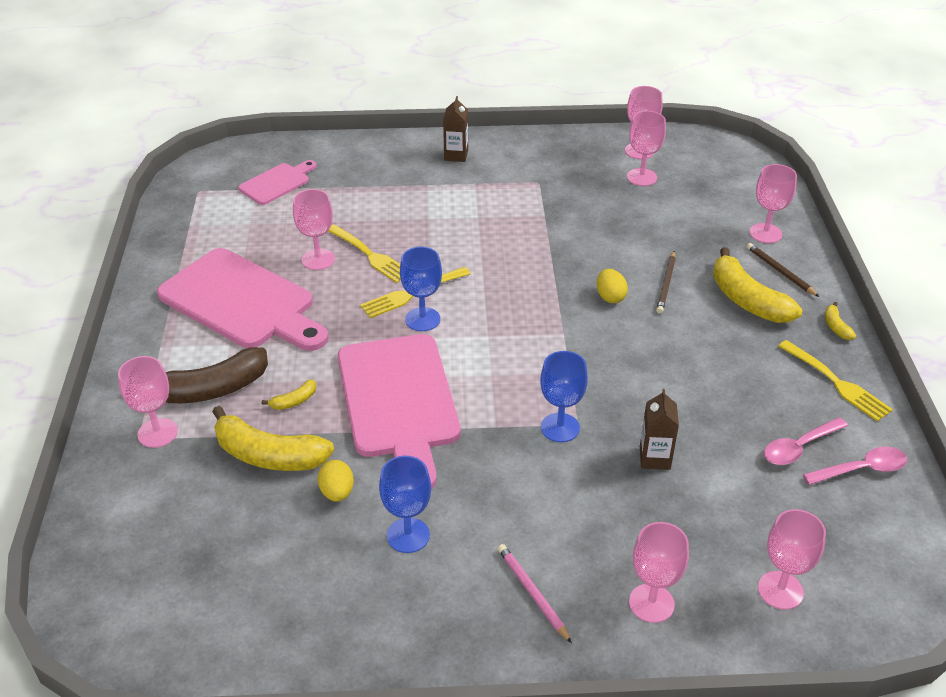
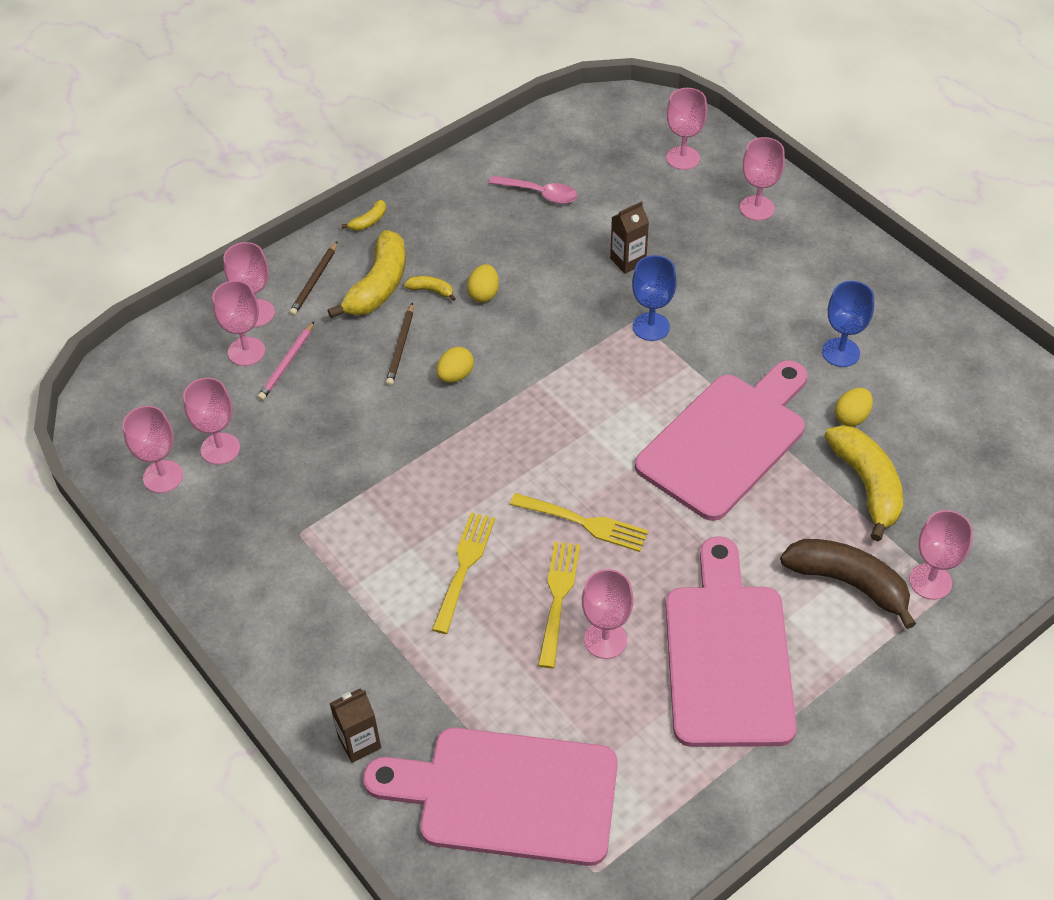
camera: 125 degrees left, 10 degrees up
pink cutting board [238,160,317,205] -> pink cutting board [363,728,618,866], size x1.98
yellow banana [262,380,316,410] -> yellow banana moved to [404,276,456,301]
blue goblet [400,247,442,331] -> none
brown carton [443,96,468,162] -> brown carton moved to [329,688,381,763]
pink pencil [498,544,572,643] -> pink pencil moved to [258,322,314,401]
brown pencil [656,251,676,314] -> brown pencil turned 120 degrees clockwise [386,302,413,386]
yellow fork [778,340,893,422] -> yellow fork moved to [432,512,495,634]
pink spoon [803,447,907,485] -> none
none -> pink goblet [212,280,265,366]
none -> yellow egg [467,264,499,303]

